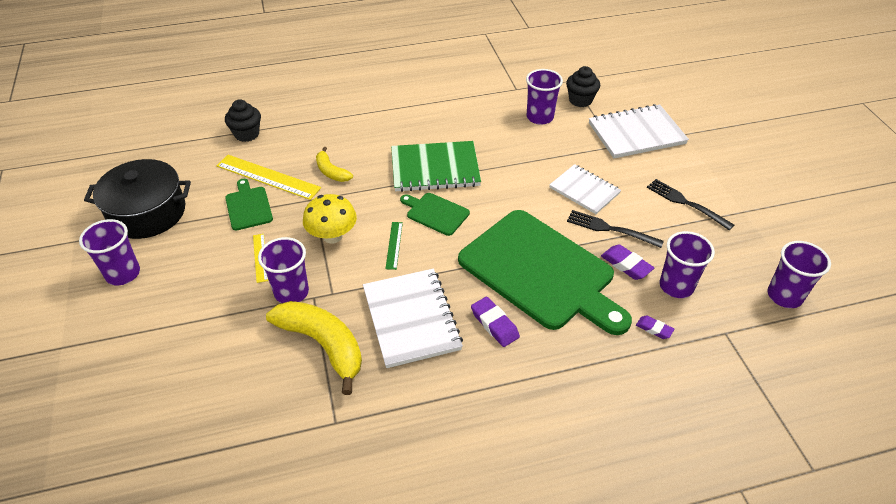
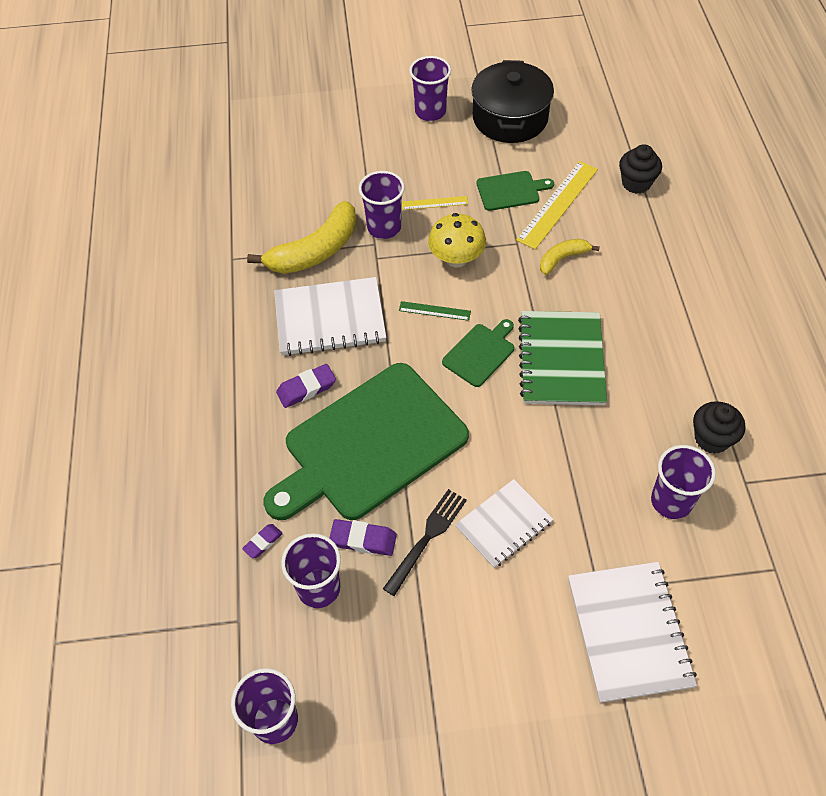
camera: 100 degrees right, 10 degrees up
black cupcake [566,66,600,107] -> black cupcake moved to [693,401,746,454]
purple eraser [601,244,654,280] -> purple eraser turned 45 degrees clockwise [329,519,397,556]
black fork [647,179,734,230] -> none

